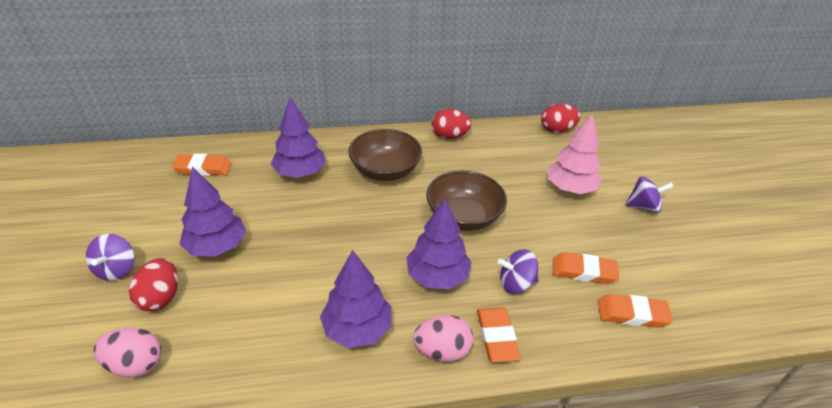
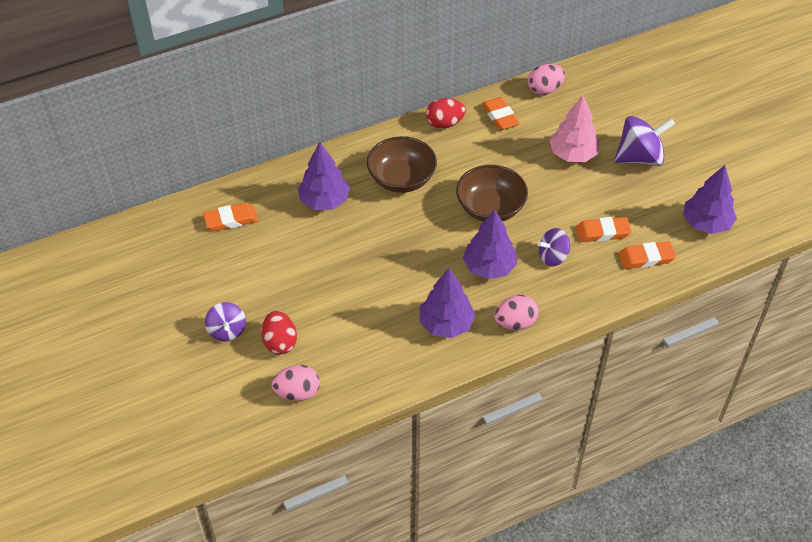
camera: 15 degrees left, 10 degrees up
purple tree [180,167,246,257] -> purple tree moved to [683,165,737,234]
orange eraser [477,307,521,363] -> orange eraser moved to [482,97,520,130]
red egg [541,103,581,133] -> pink egg [528,64,565,95]
purple spinning top [625,177,674,213] -> purple spinning top [614,116,675,166], size x1.62

